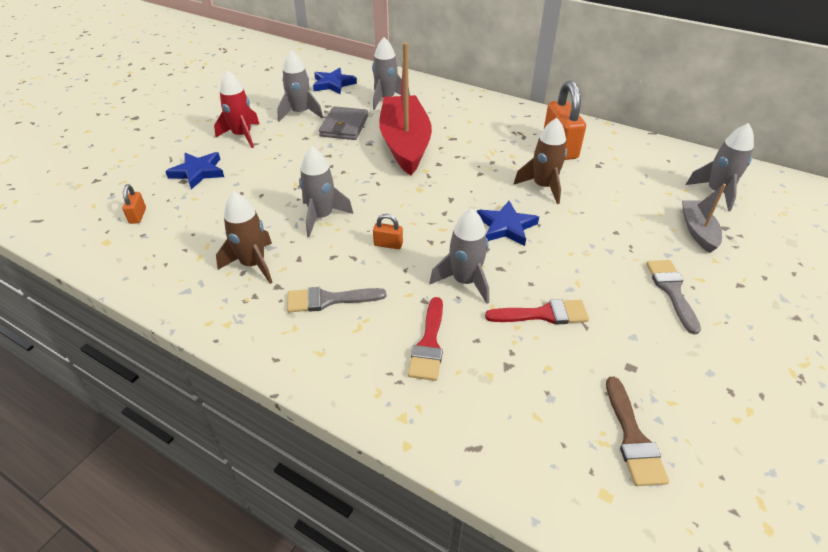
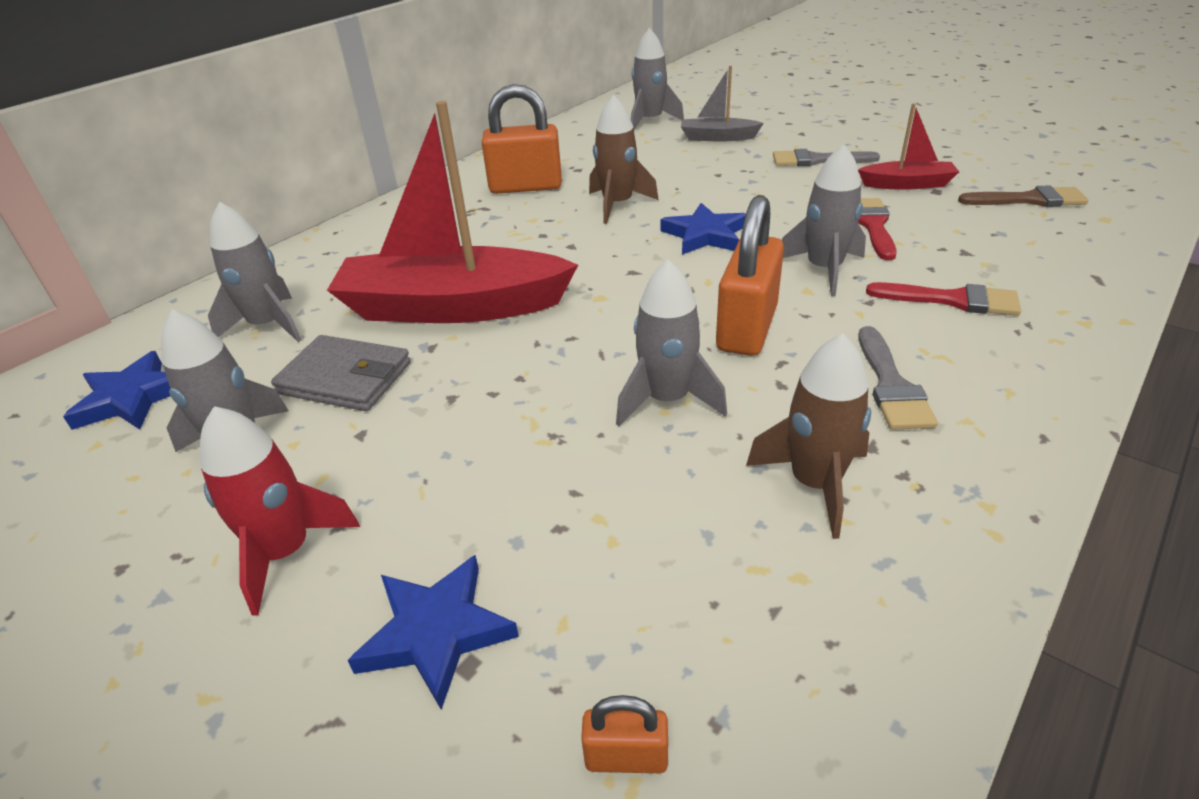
camera: 80 degrees left, 5 degrees down
orange padlock [373,214,403,249] -> orange padlock [716,195,784,356], size x2.18
none -> red boat [858,103,959,190]

